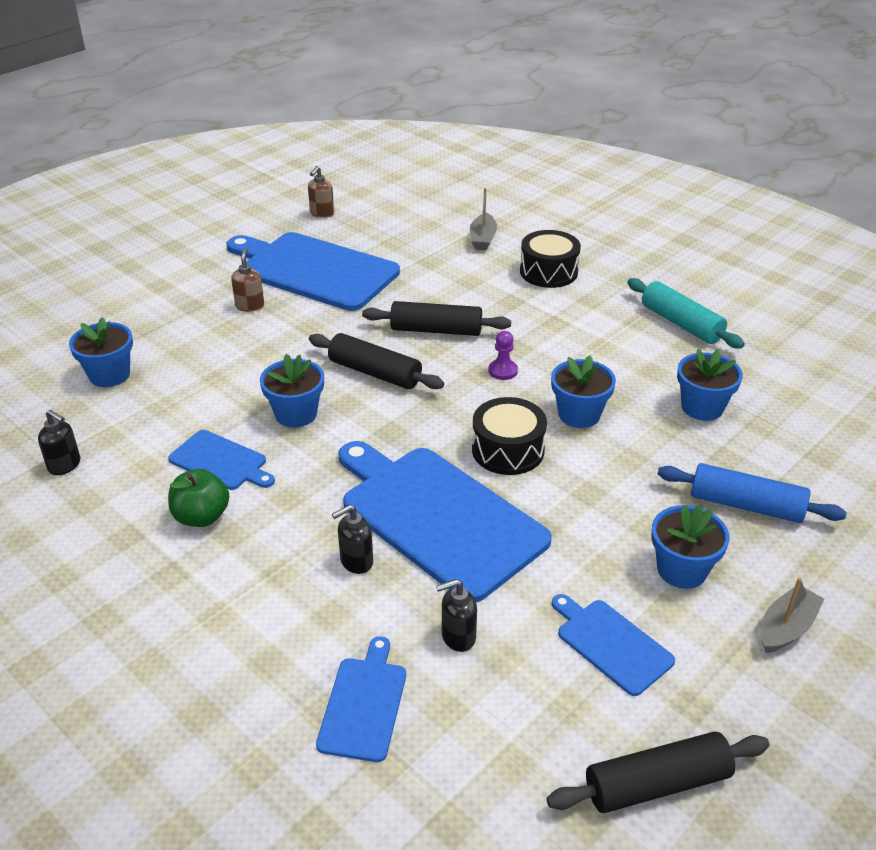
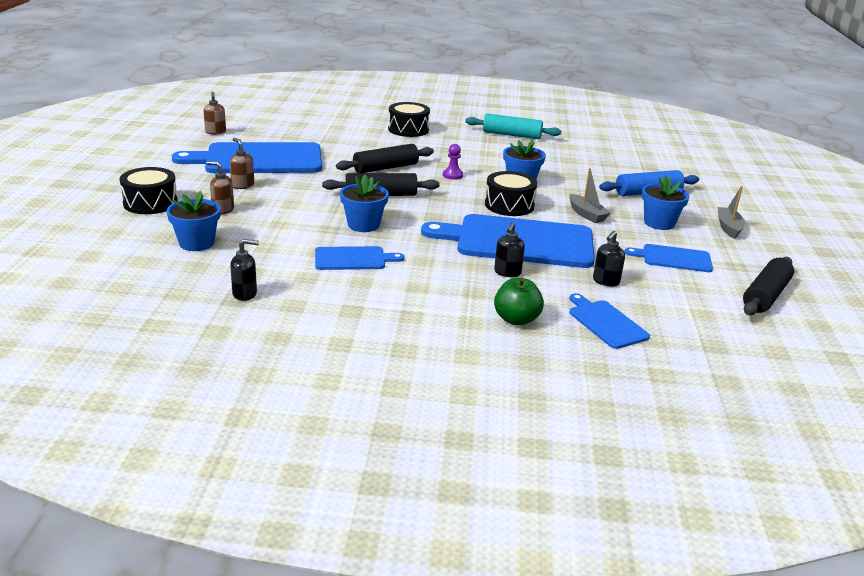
camera: 40 degrees left, 10 degrees down
green apple [168,469,229,527] -> green apple moved to [494,278,544,326]
grey boat [470,188,497,250] -> grey boat moved to [569,168,611,223]
blue flower pot [677,349,743,421] -> none
none -> black drum [120,167,178,214]
none -> brown soap dispenser [207,161,234,214]

